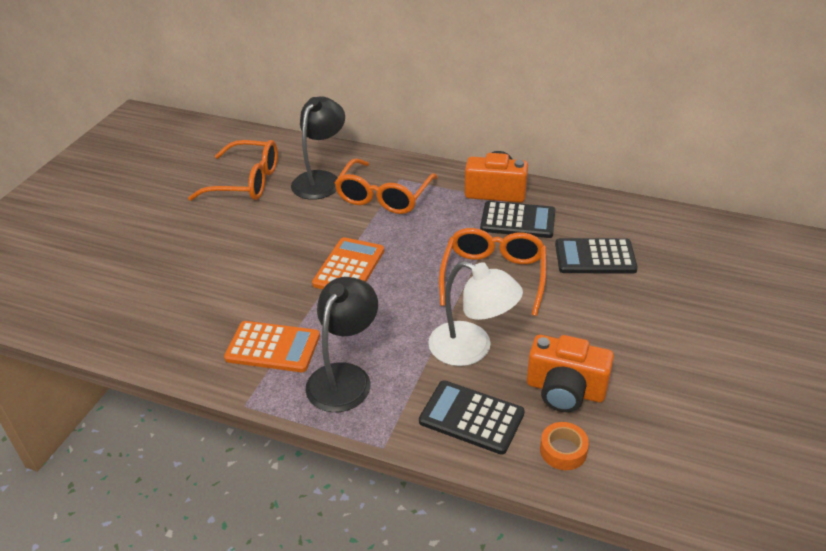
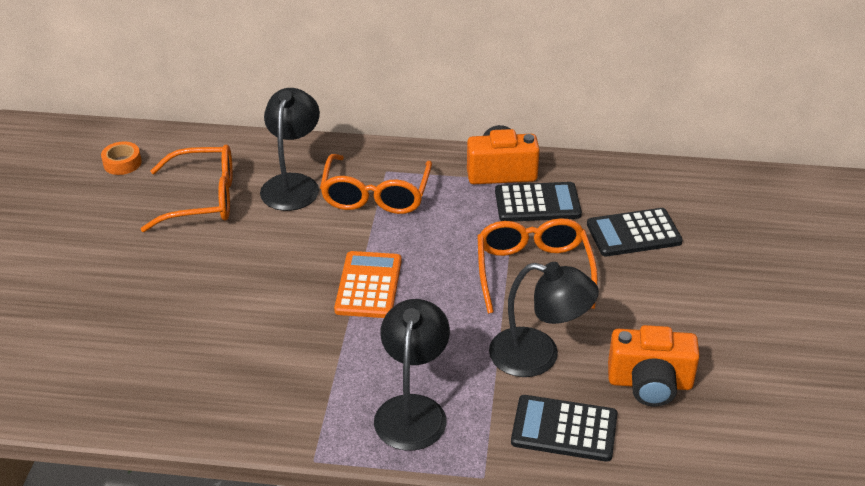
camera: 15 degrees left, 0 degrees up
orange calculator [224,321,320,372] -> none
white lamp [428,261,523,366] -> black lamp [489,262,599,377]
orange tape [540,422,589,470] -> orange tape moved to [101,141,142,175]

